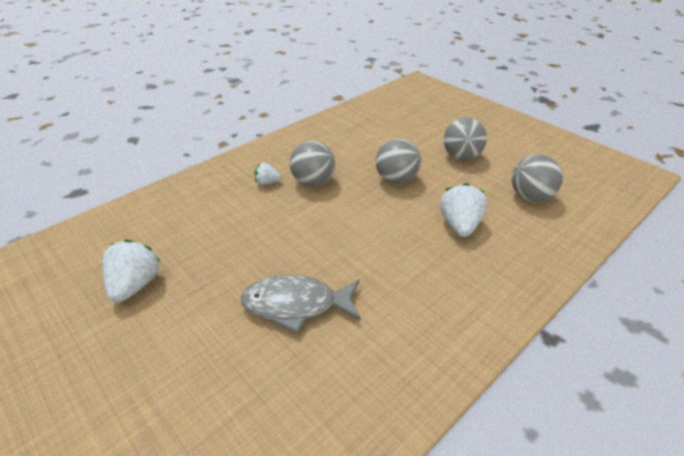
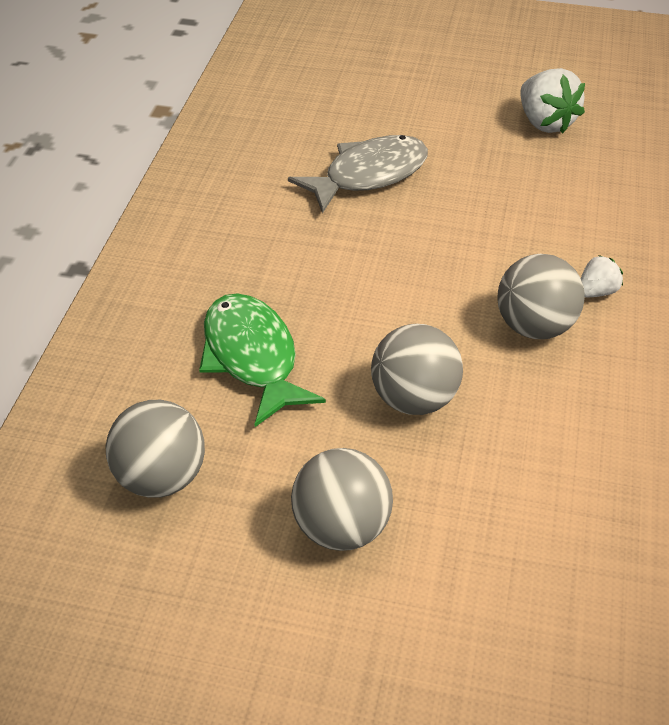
camera: 145 degrees right, 5 degrees up
white strawberry [440,183,487,237] -> green fish [199,293,326,427]

